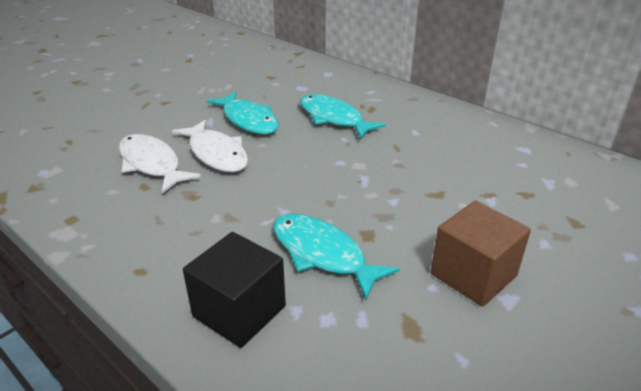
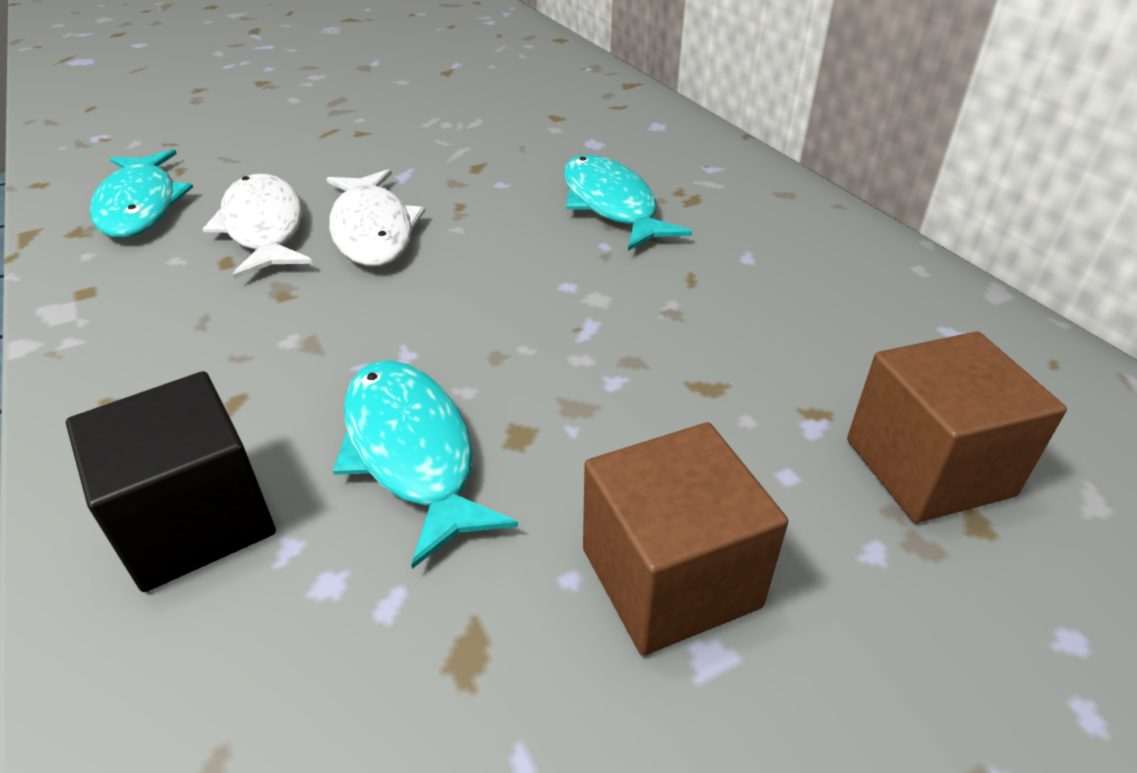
camera: 20 degrees right, 5 degrees up
turquoise fish [206,91,279,135] -> turquoise fish moved to [90,149,193,238]
none -> brown cube [847,331,1067,523]

